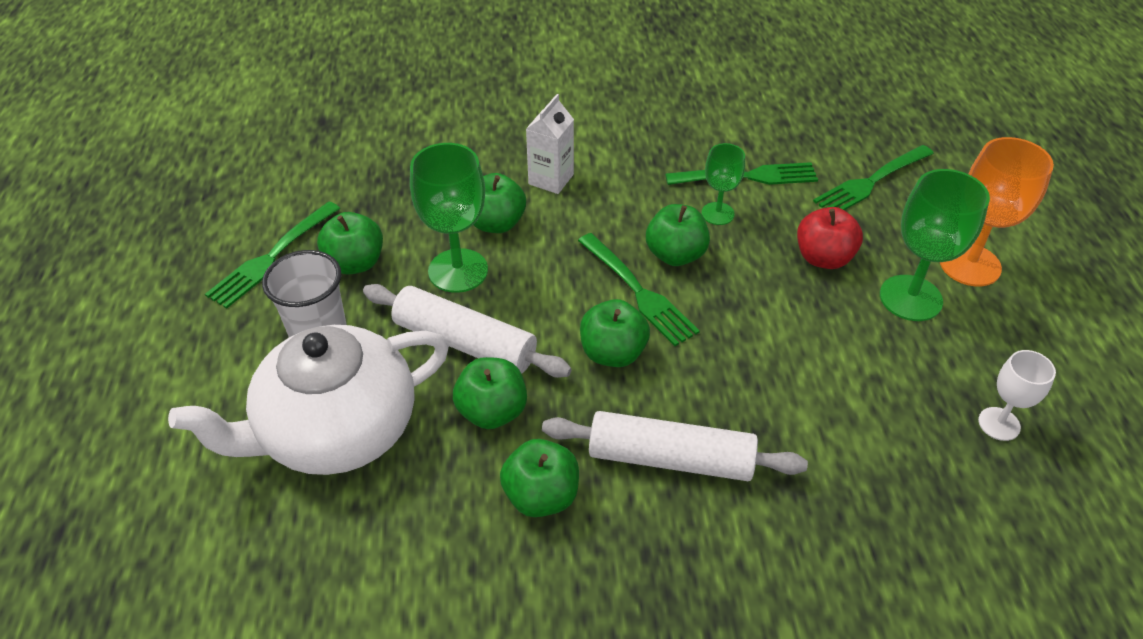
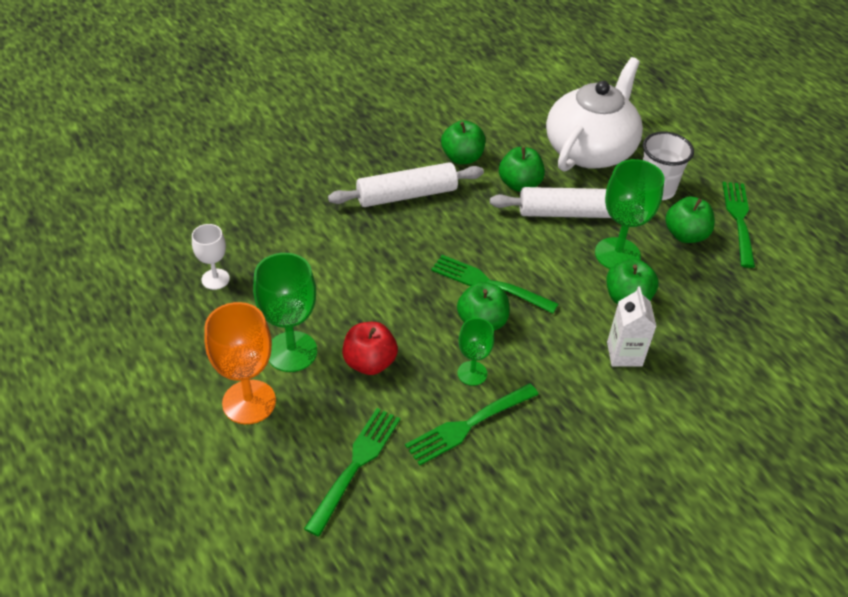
camera: 150 degrees right, 0 degrees up
green apple [580,299,650,367] -> none

